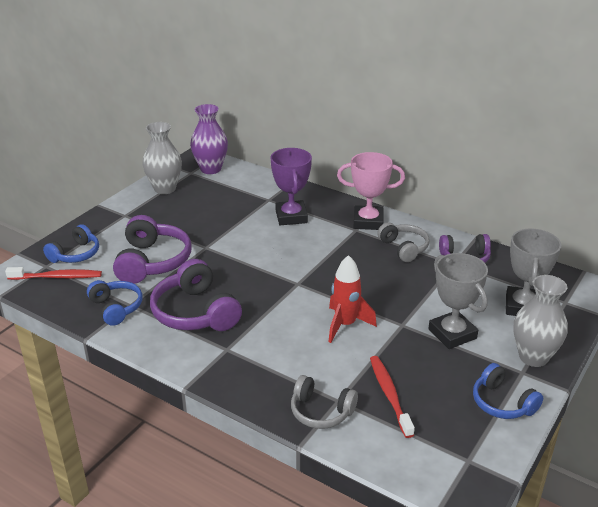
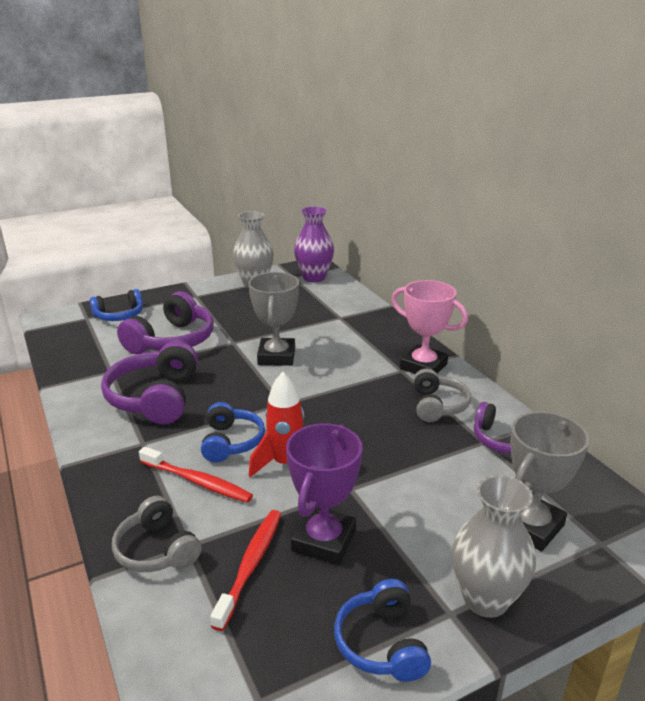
camera: 30 degrees right, 5 degrees down
red toothbrush [5,267,102,280] -> red toothbrush moved to [139,447,253,503]
blue headphones [87,280,142,326] -> blue headphones moved to [201,402,265,462]
purple trophy [271,148,312,225] -> purple trophy moved to [286,423,362,565]
grey trophy [428,253,488,349] -> grey trophy moved to [249,272,299,366]

